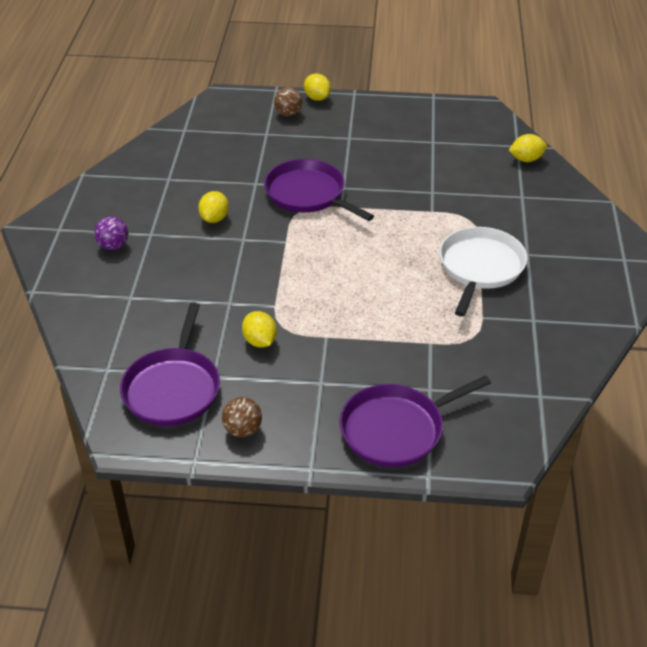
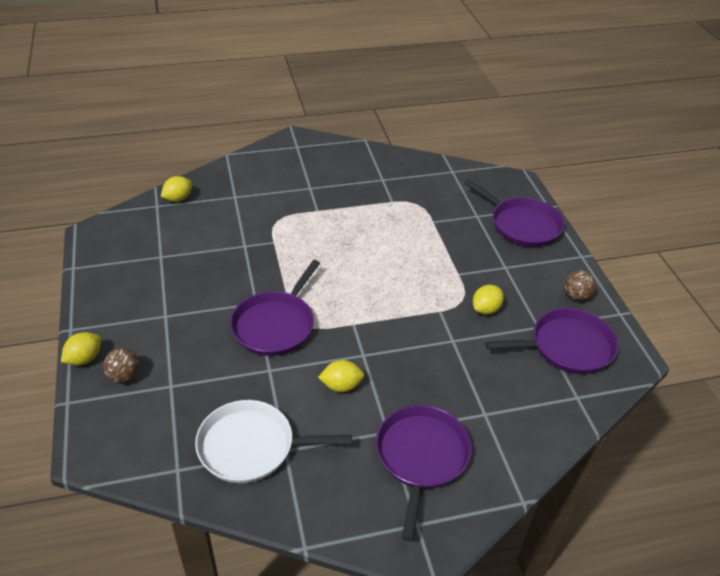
camera: 110 degrees left, 0 degrees up
purple ball [94,216,128,250] -> purple pan [376,405,472,541]
white pan [440,227,527,317] -> white pan moved to [195,400,352,483]
yellow lemon [509,134,547,162] -> yellow lemon turned 75 degrees clockwise [161,176,192,202]

